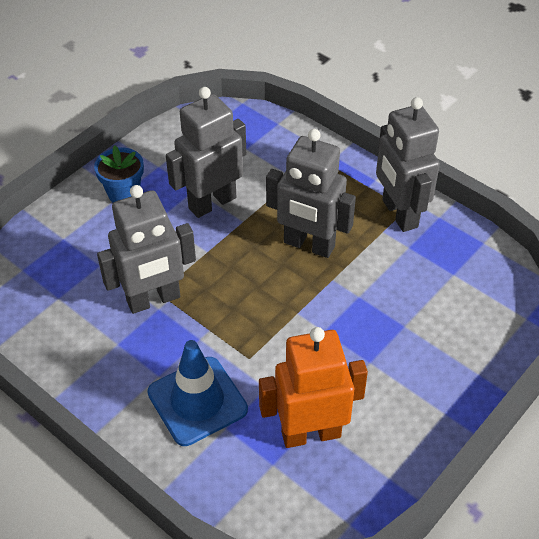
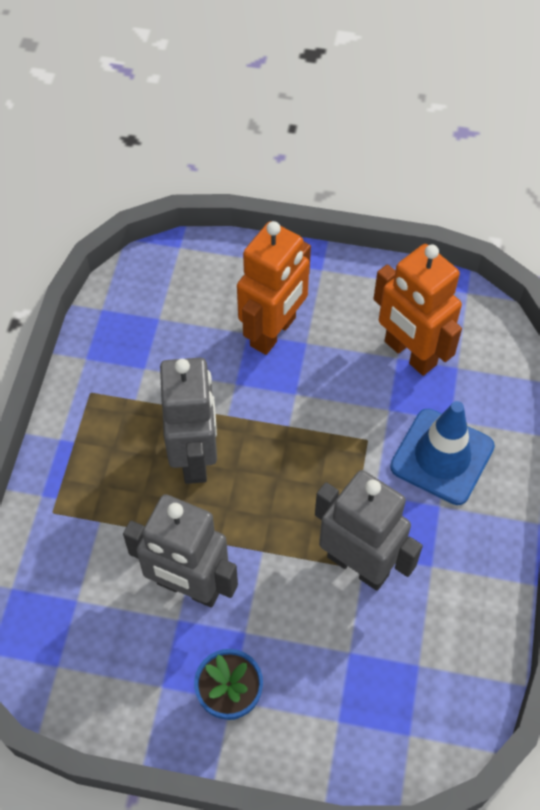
camera: 120 degrees left, 10 degrees up
grey robot [376,97,440,232] -> none
none -> orange robot [237,221,311,355]

